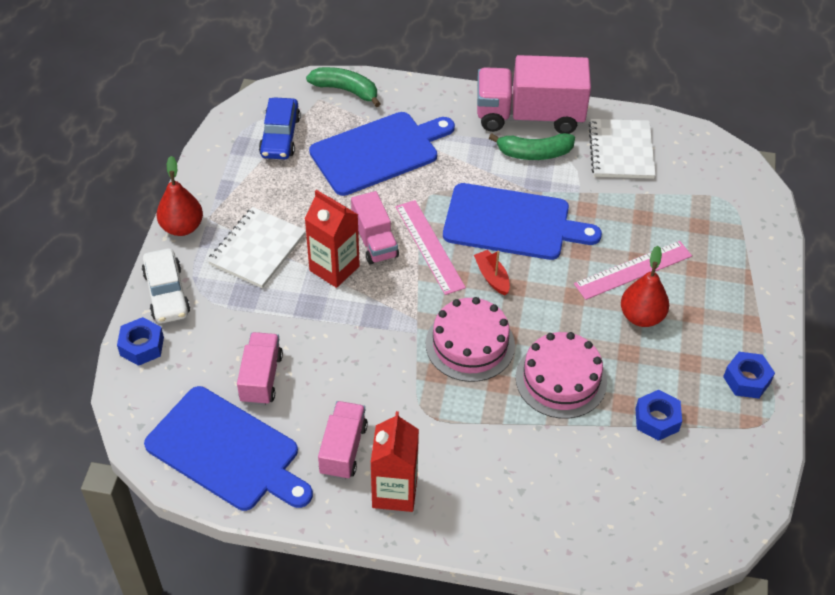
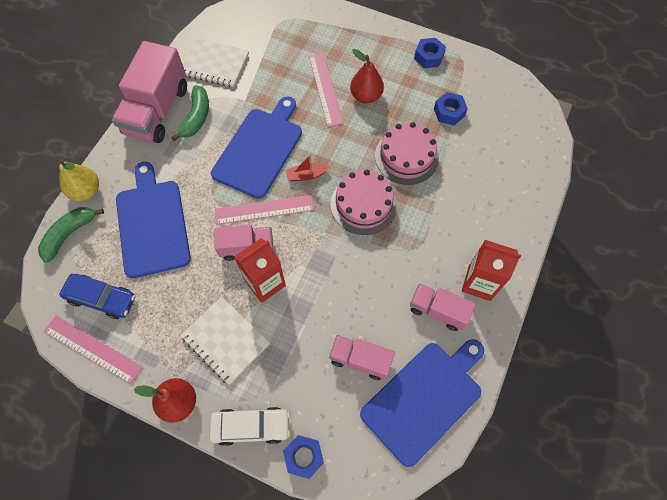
camera: 75 degrees left, 15 degrees up
none -> pink ruler [44,315,143,384]
none -> yellow pear [59,159,99,201]

